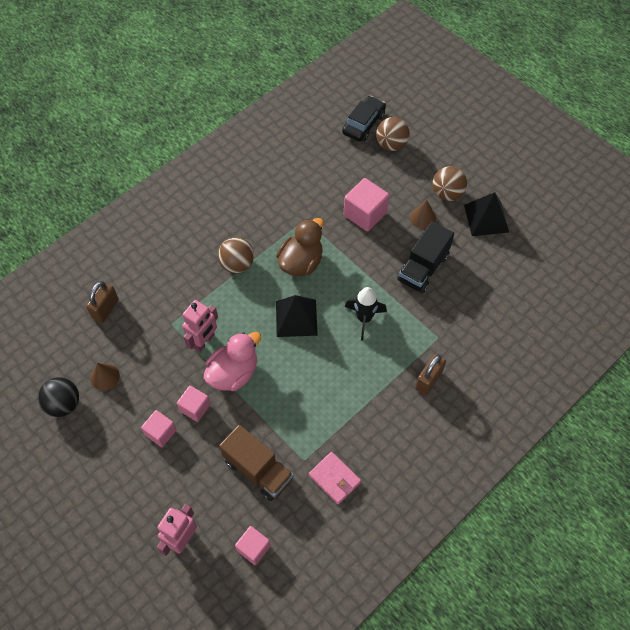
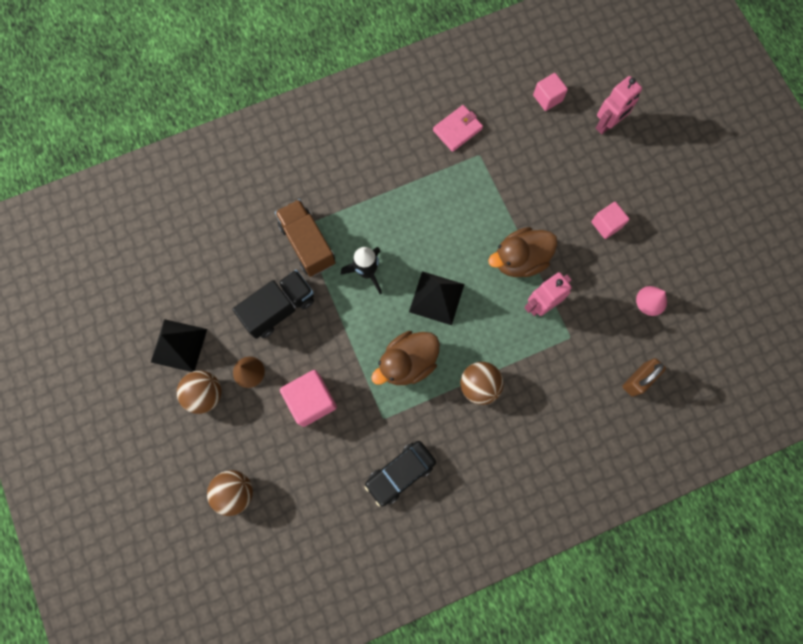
camera: 160 degrees left, 15 degrees up
black ball [38,377,79,417] -> none
brown cone [90,363,120,391] -> pink cone [636,286,667,316]
pink cube [177,386,210,422] -> none
pink duck [204,332,261,391] -> brown duck [488,227,558,277]
brown truck [219,425,294,501] -> brown truck moved to [275,199,335,277]
pink wallet [309,452,361,504] -> pink wallet turned 75 degrees clockwise [433,105,483,152]
black car [342,96,386,141] -> black car moved to [365,441,436,506]
brown padlock [415,354,446,395] -> none

